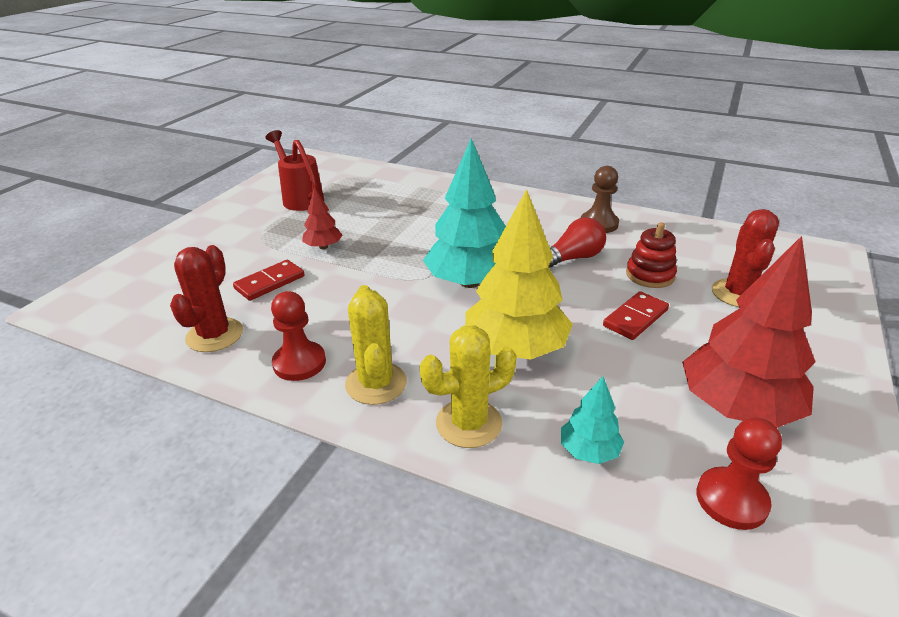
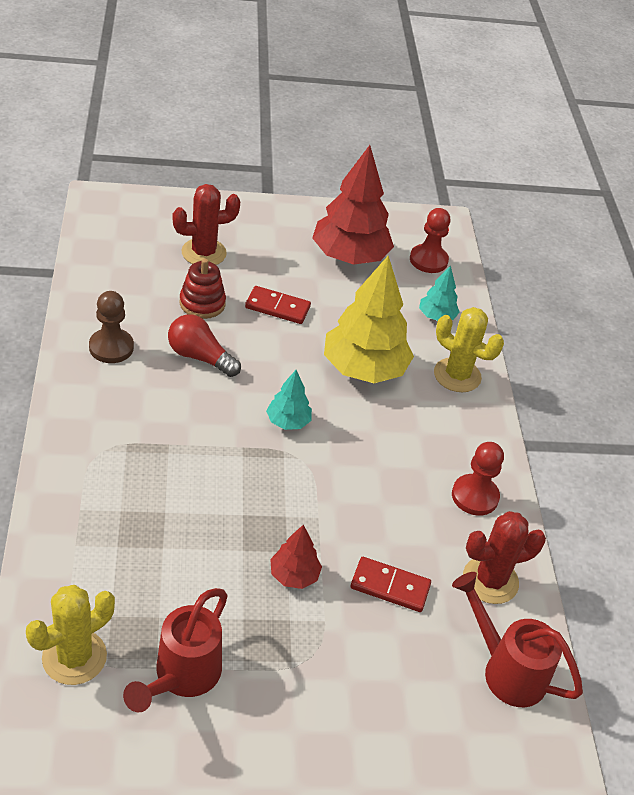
camera: 125 degrees left, 10 degrees up
yellow cactus [345,285,407,405] -> yellow cactus moved to [26,585,115,685]
turquoise tree [423,138,506,288] -> turquoise tree [266,370,312,430], size x0.48
none -> red watering can [452,572,583,707]

